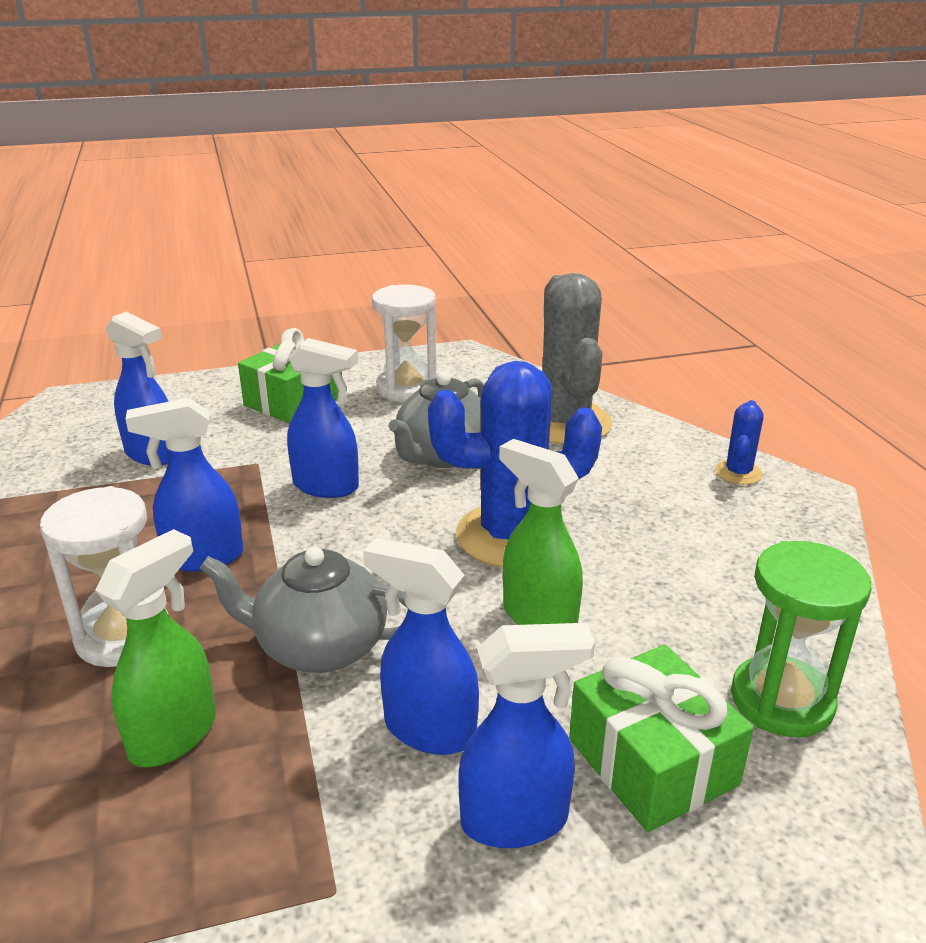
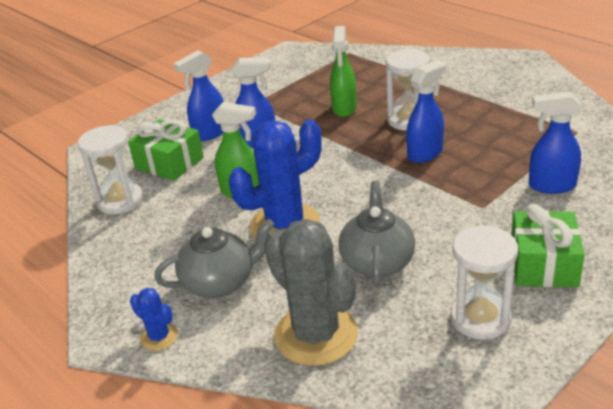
camera: 155 degrees right, 5 degrees up
grey teapot [200,547,408,673] -> grey teapot moved to [154,219,275,298]
blue spray bottle [287,338,359,498] -> none
blue cactus [715,400,763,485] -> blue cactus turned 45 degrees counterclockwise [130,288,178,351]
green hourglass [731,541,871,737] -> white hourglass [78,125,143,214]

